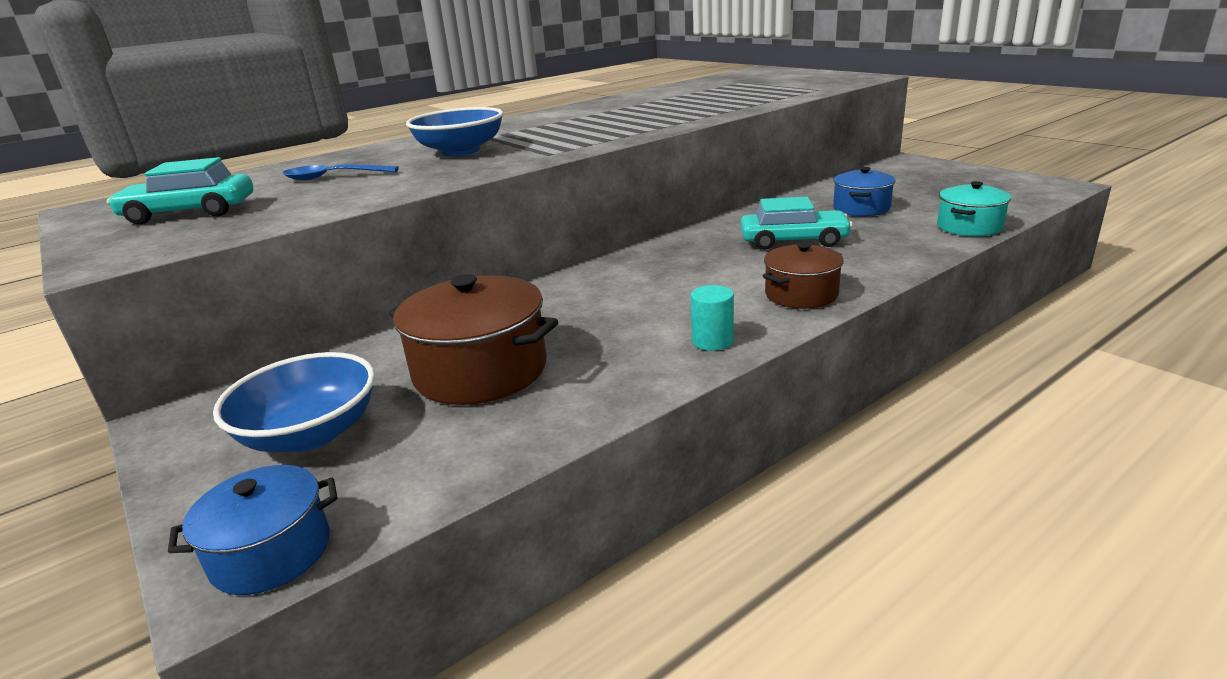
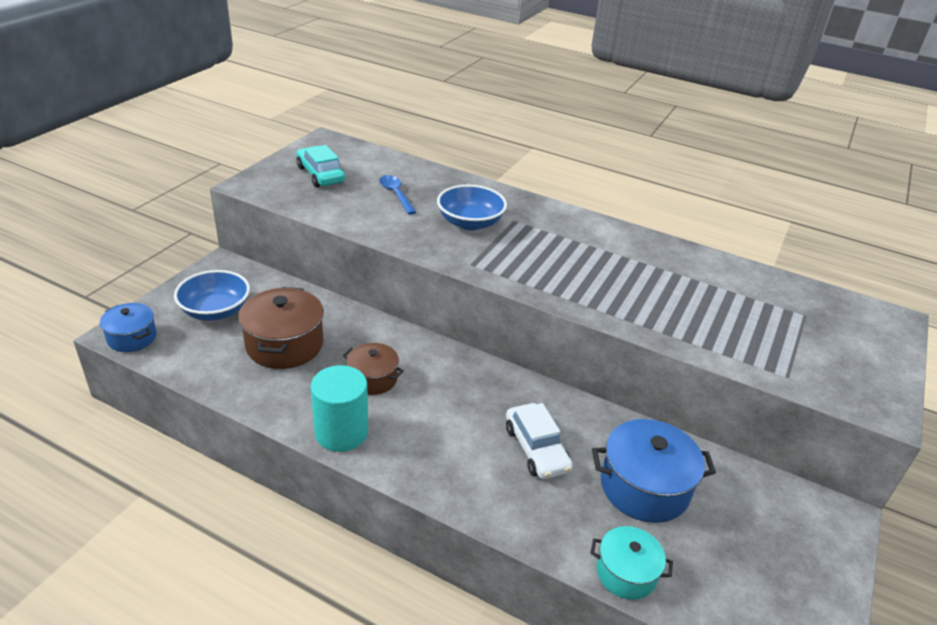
camera: 60 degrees right, 10 degrees up
turquoise cylinder [691,285,734,351] -> turquoise cylinder [311,365,368,452], size x1.94
turquoise car [740,197,853,250] -> white car [506,403,573,479]
brown pot [763,242,844,309] -> brown pot moved to [343,343,404,395]
blue pot [833,167,895,216] -> blue pot [592,419,716,523], size x1.65

